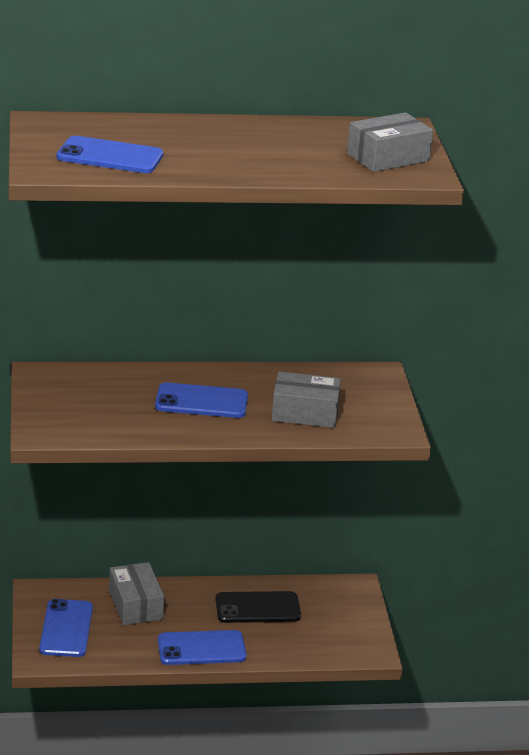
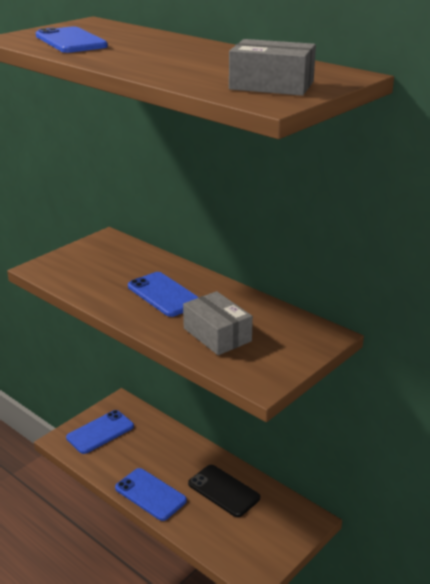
camera: 50 degrees right, 0 degrees up
grey box [109,562,164,625] -> none

